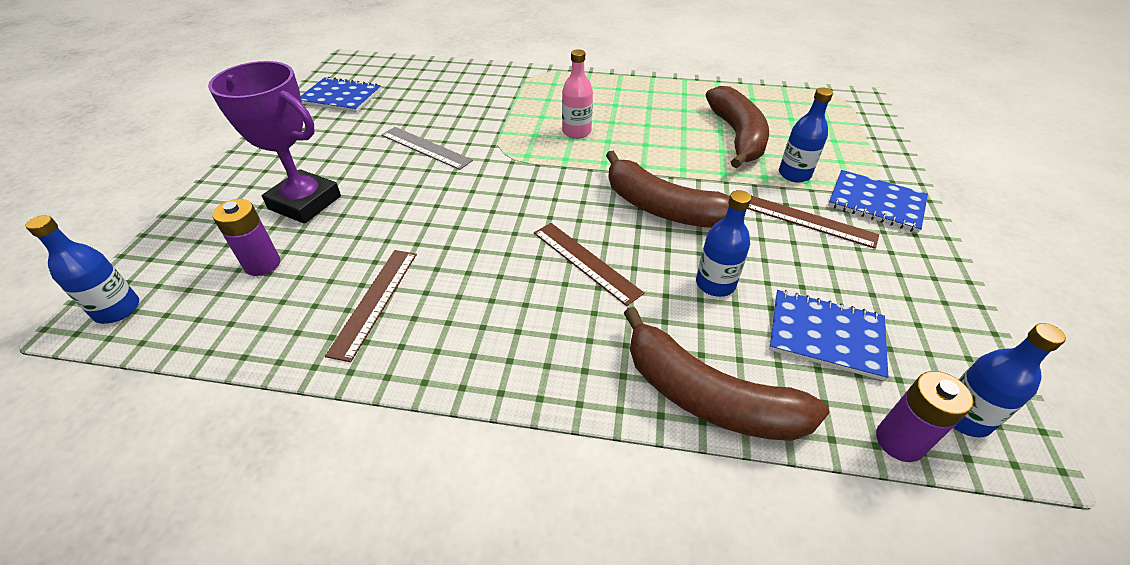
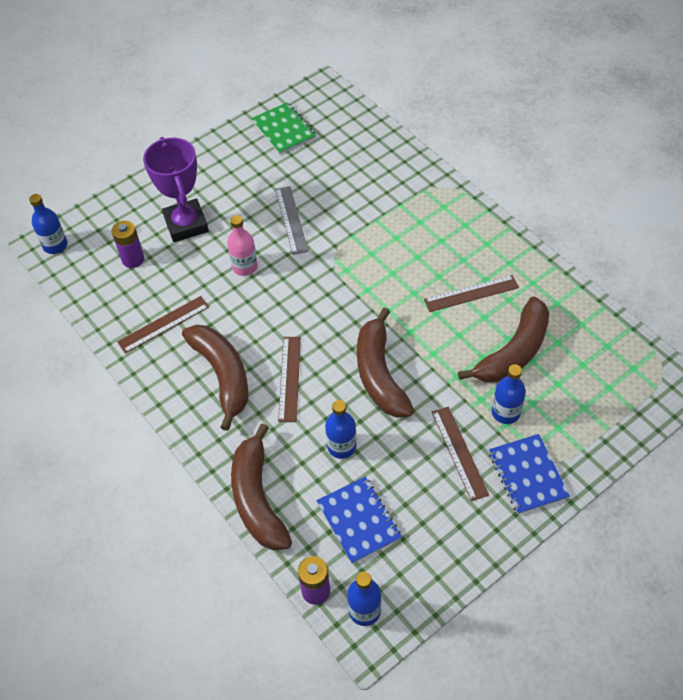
camera: 45 degrees right, 10 degrees up
blue notebook [301,77,381,112] -> green notebook [251,102,316,155]
pink bottle [562,49,593,139] -> pink bottle moved to [227,215,258,276]
none -> brown banana [182,325,248,431]
none -> brown ruler [424,275,519,312]

